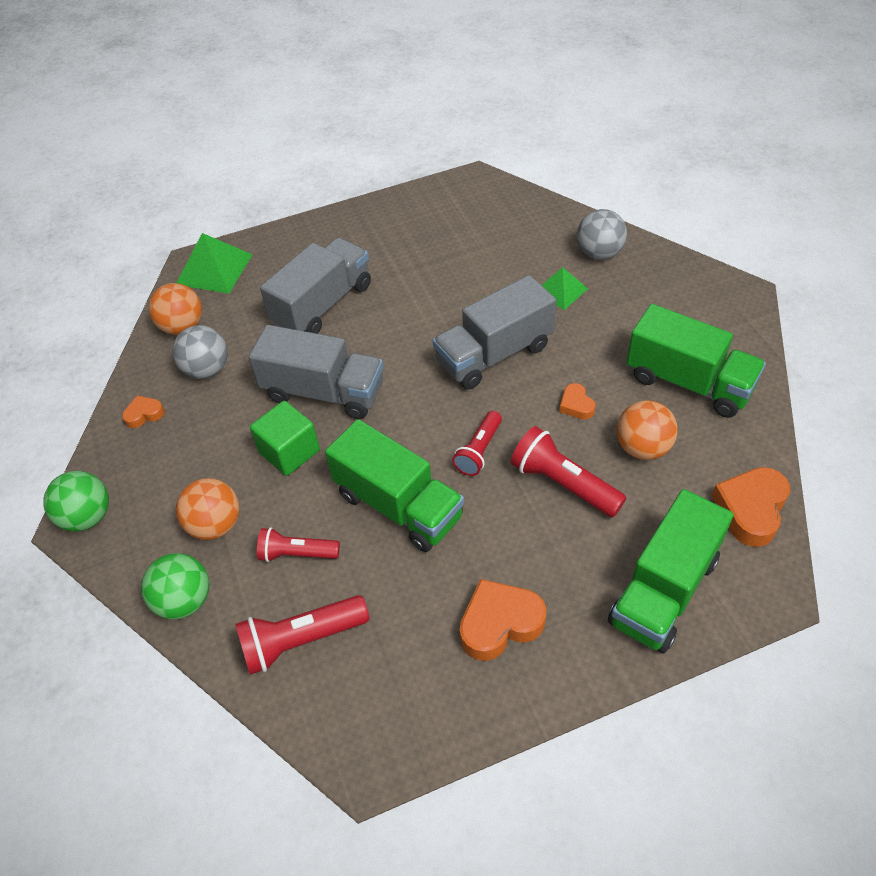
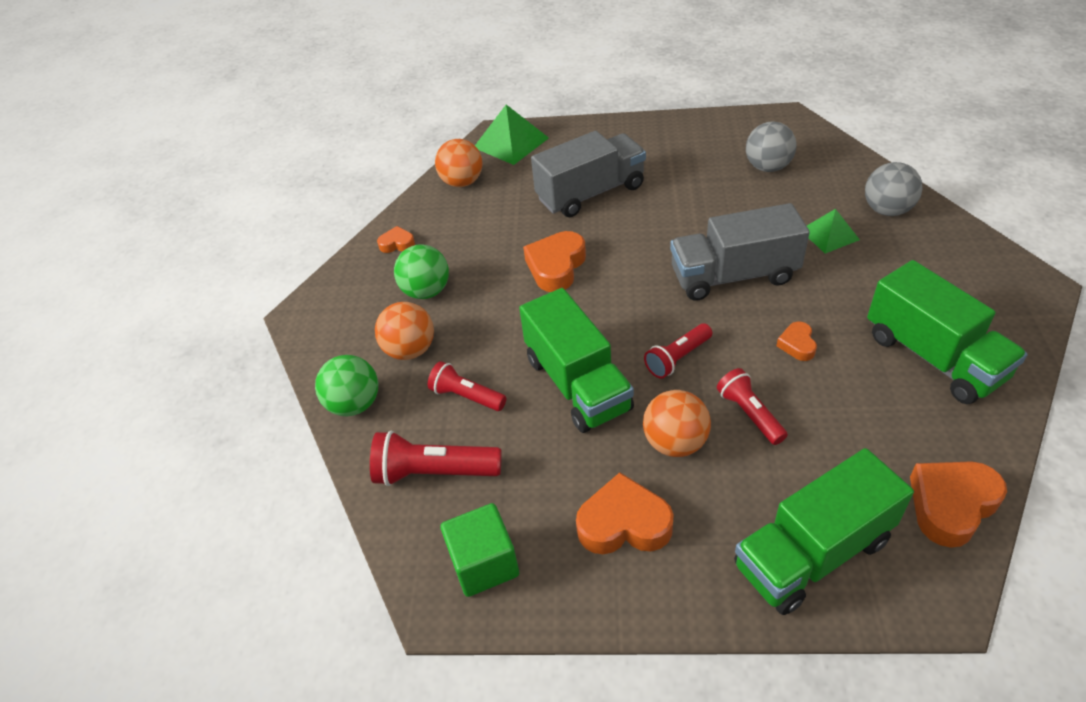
camera: 25 degrees right, 5 degrees down
green ball [43,471,109,532] -> green ball moved to [394,244,449,299]
grey ball [172,325,228,379] -> grey ball moved to [746,122,796,172]
grey truck [248,325,383,419] -> orange heart [523,231,586,292]
green cube [250,401,320,476] -> green cube moved to [440,503,519,597]
red flashlight [511,426,626,517] -> red flashlight [717,368,788,445], size x0.67
orange ball [617,400,678,460] -> orange ball moved to [643,390,711,457]

